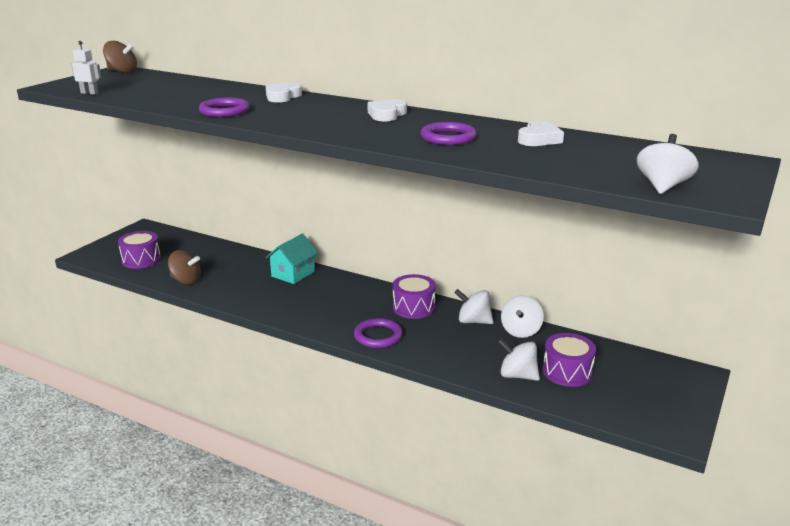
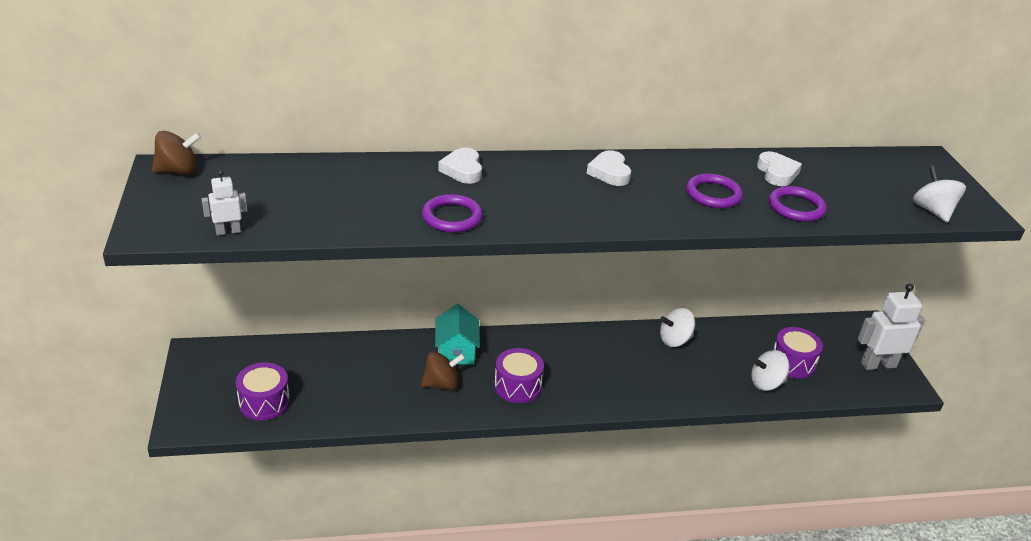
camera: 40 degrees left, 10 degrees up
brown spinning top [168,250,201,285] -> brown spinning top moved to [421,351,465,390]
purple ring [354,318,403,348] -> purple ring moved to [769,186,827,222]
purple drum [393,274,436,319] -> purple drum moved to [494,348,544,403]
white spinning top [501,295,544,338] -> none
none -> white robot [858,283,925,370]

